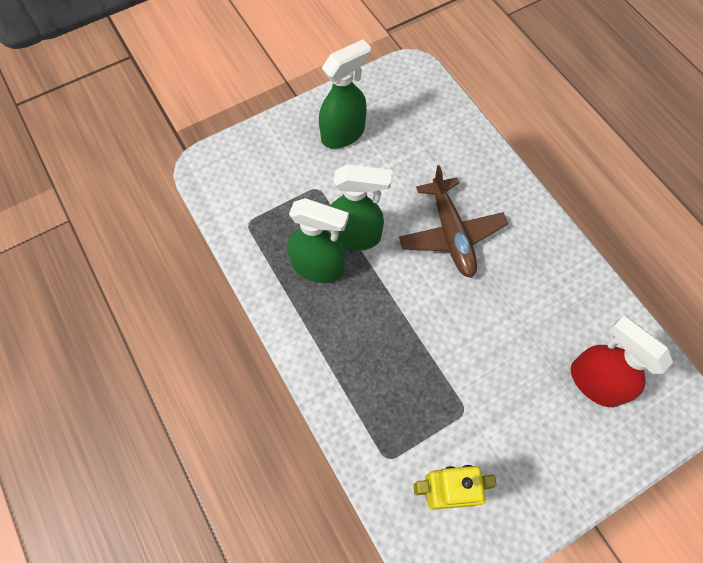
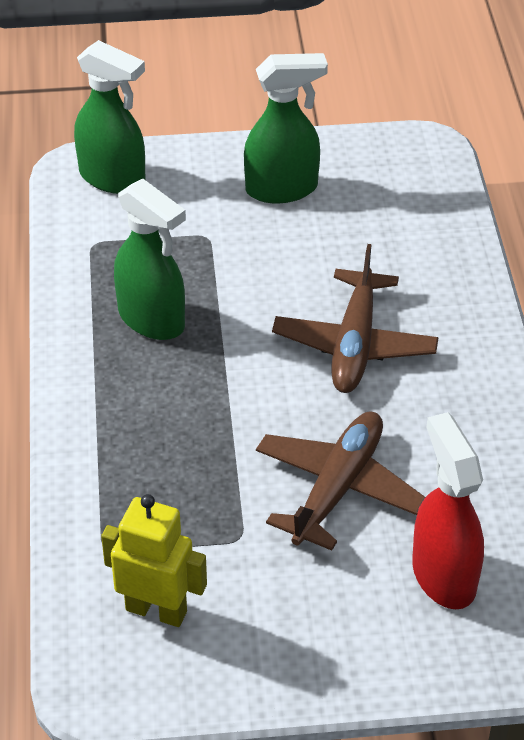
camera: 25 degrees right, 20 degrees down
green spray bottle [327,164,392,251] -> green spray bottle moved to [74,40,146,194]
none -> brown plane [256,411,425,551]

